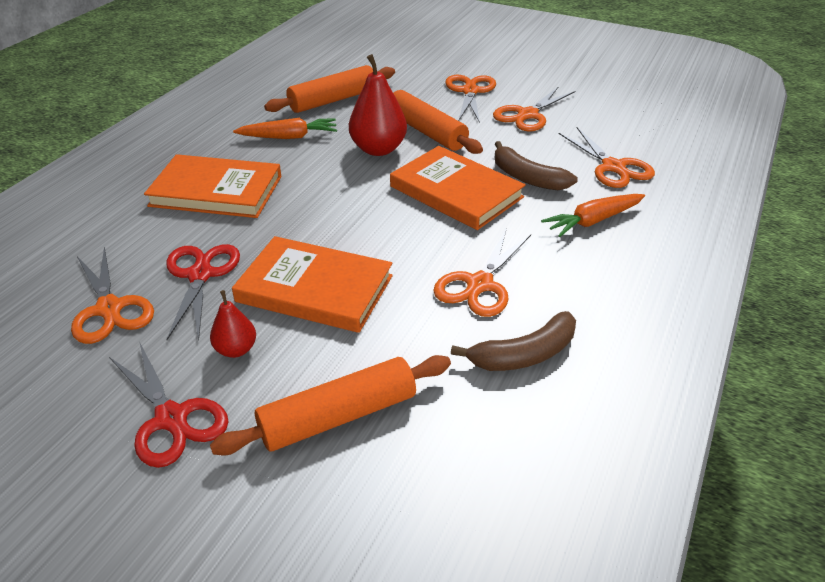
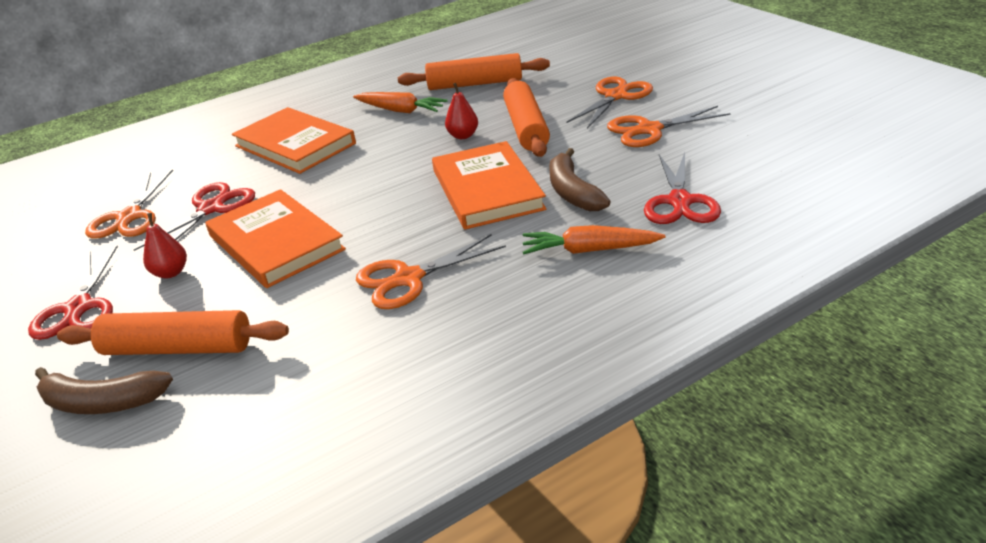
camera: 35 degrees right, 5 degrees down
red pear [349,54,407,156] -> red pear [445,83,478,139], size x0.55
brown banana [451,311,576,371] -> brown banana moved to [35,367,173,414]
orange scissors [559,127,655,188] -> red scissors [644,152,721,224]

